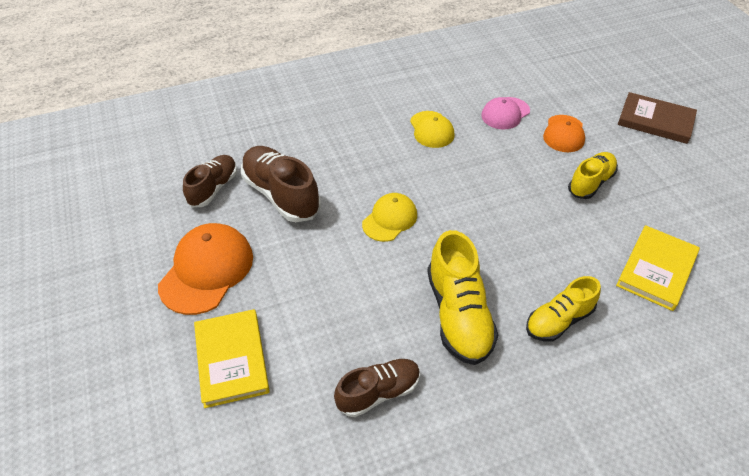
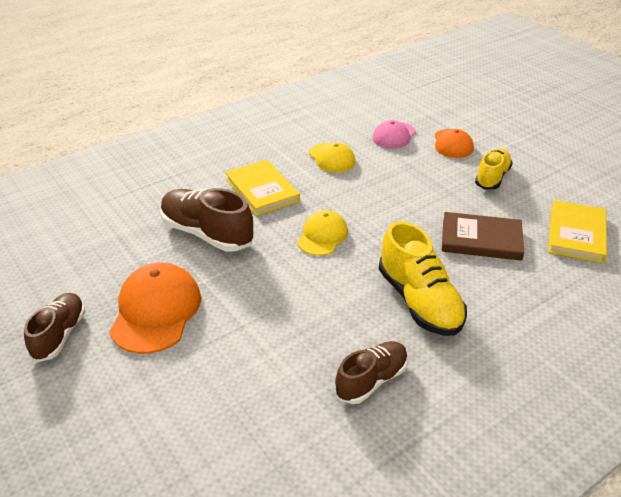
camera: 15 degrees left, 10 degrees down
brown shoe [183,155,237,207] -> brown shoe moved to [24,293,85,362]
yellow book [194,309,270,408] -> yellow book moved to [225,159,300,216]
yellow shoe [526,276,601,342] -> none
brown book [618,92,697,144] -> brown book moved to [442,212,524,261]

